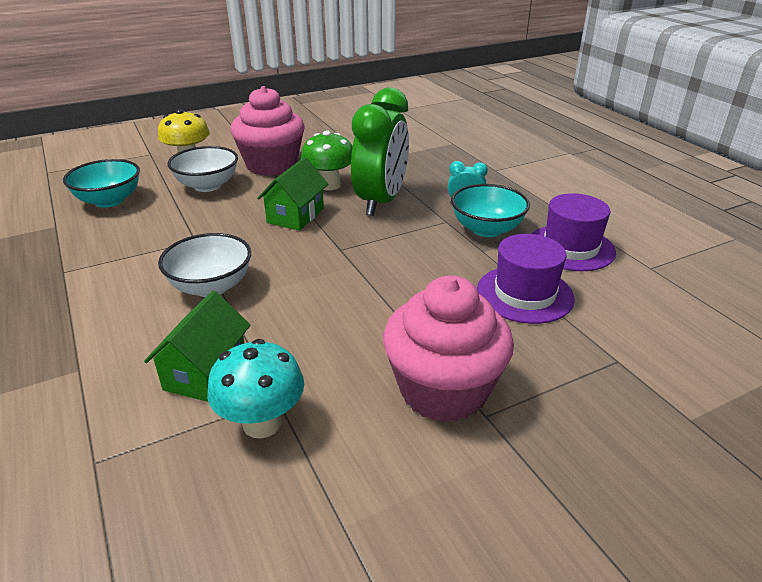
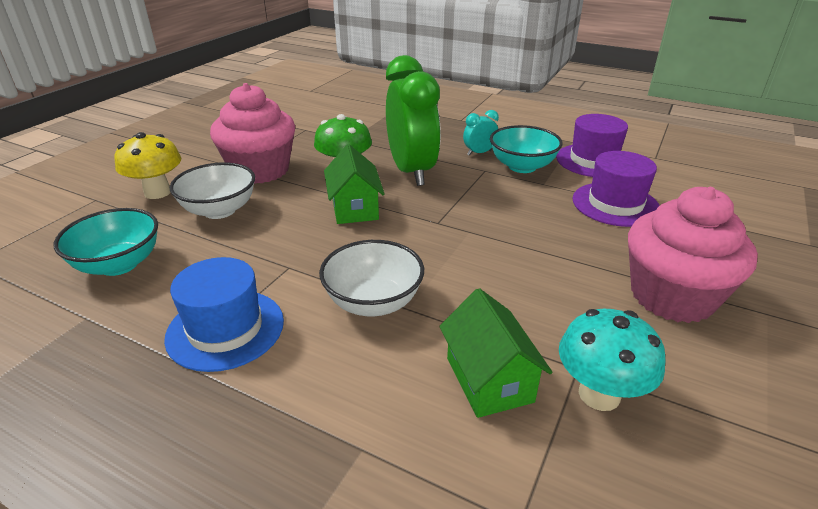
camera: 35 degrees left, 0 degrees up
none -> blue hat [164,257,284,372]

